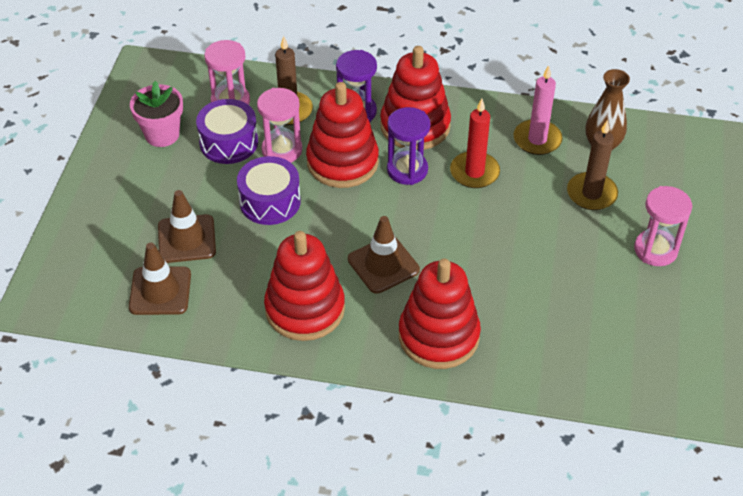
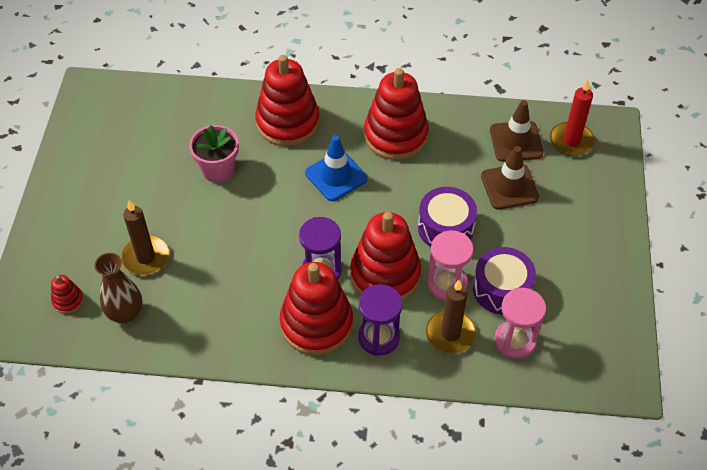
camera: 175 degrees right, 5 degrees up
pink flower pot [130,81,183,147] -> pink flower pot moved to [189,125,239,183]
brown traffic cone [348,216,420,294] -> blue traffic cone [305,135,368,201]
red candle [450,99,500,188] -> red candle moved to [550,80,595,156]
pink candle [514,65,563,155] -> none
pink hourglass [634,186,692,266] -> none
none -> red stacking toy [51,275,84,314]

